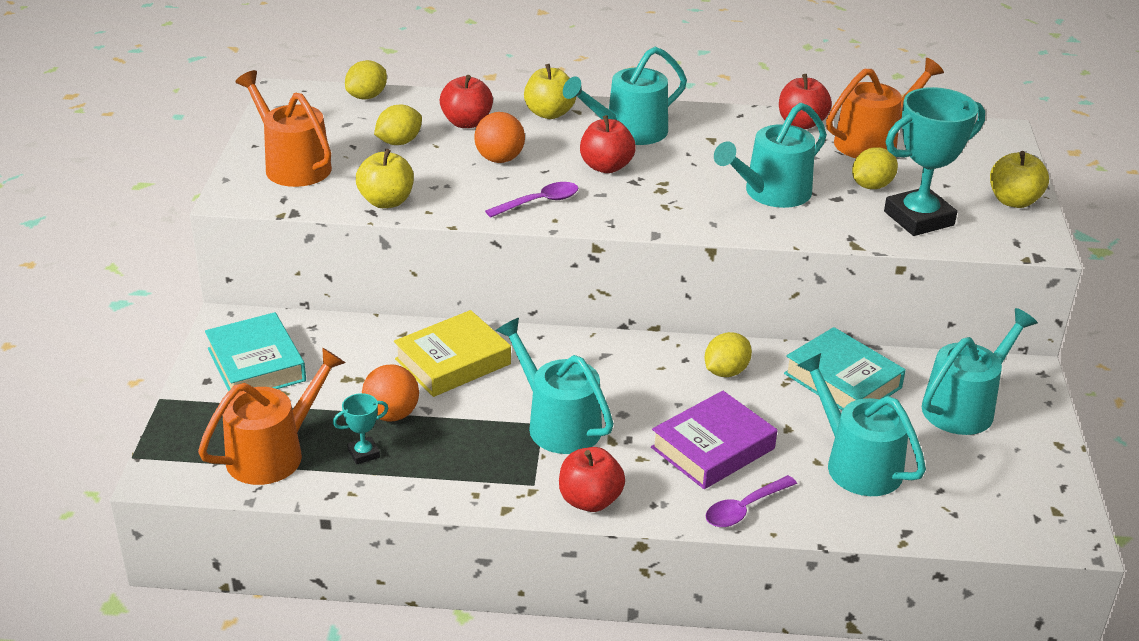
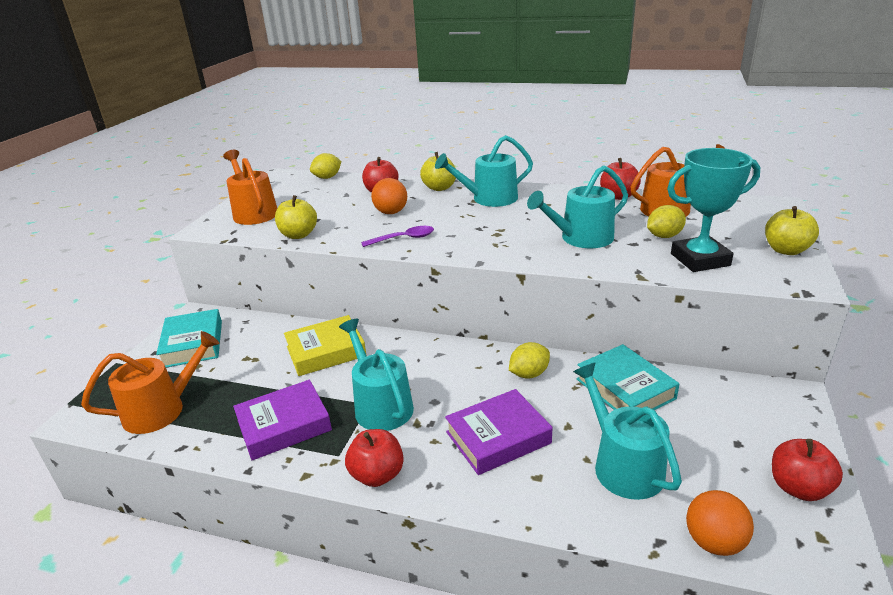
camera: 15 degrees right, 5 degrees down
turquoise trophy [333,393,388,465] -> none
orange ball [362,364,419,422] -> orange ball moved to [686,490,754,556]
yellow lemon [374,105,422,145] -> none
red apple [580,115,636,173] -> red apple moved to [772,439,843,501]
purple spoon [706,475,797,527] -> none
turquoise watering can [922,308,1038,435] -> none
none -> purple book [233,380,332,460]

